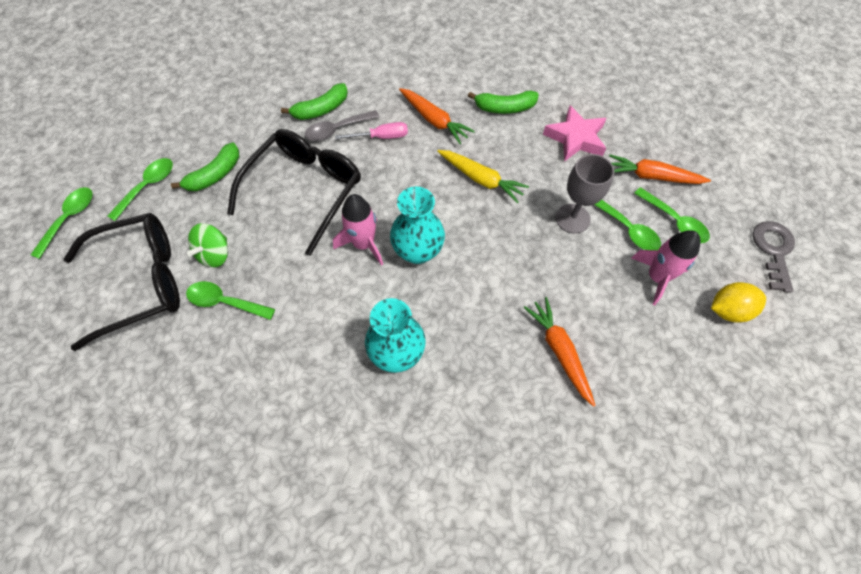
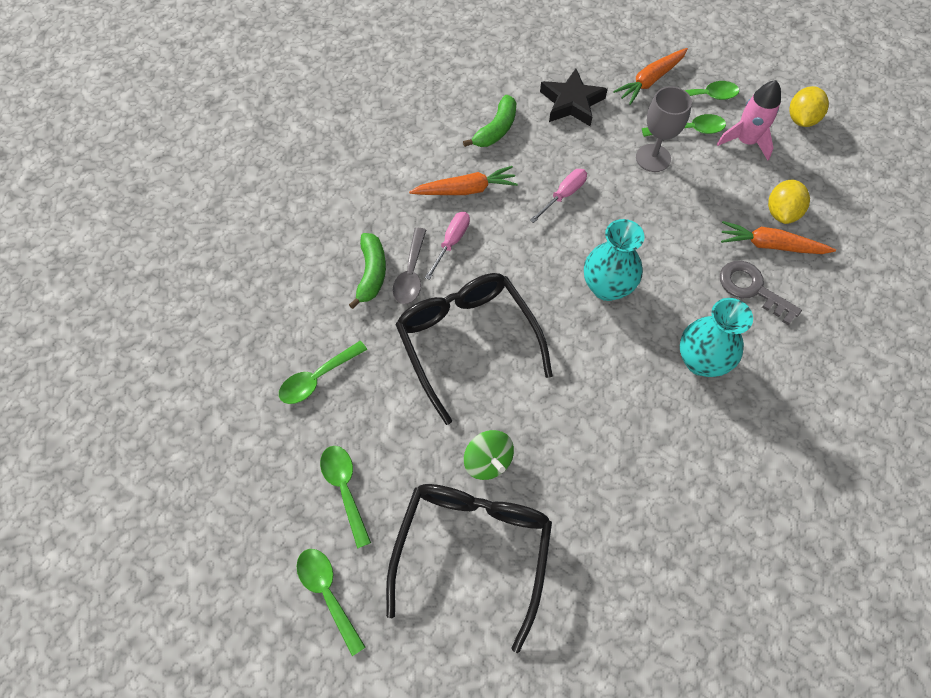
camera: 55 degrees left, 0 degrees up
green banana [171,142,239,191] -> none
green spoon [186,281,275,320] -> green spoon moved to [279,341,367,404]
pink rocket [333,194,383,266] -> none
yellow carrot [437,150,529,203] -> pink screwdriver [530,169,587,223]
pink star [543,105,607,162] -> black star [540,69,608,126]
grey key [752,221,795,293] -> grey key moved to [720,261,802,325]
none -> yellow lemon [768,179,810,224]

